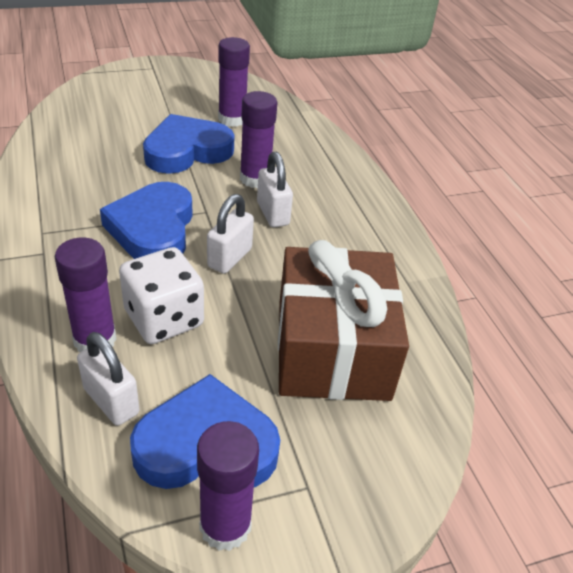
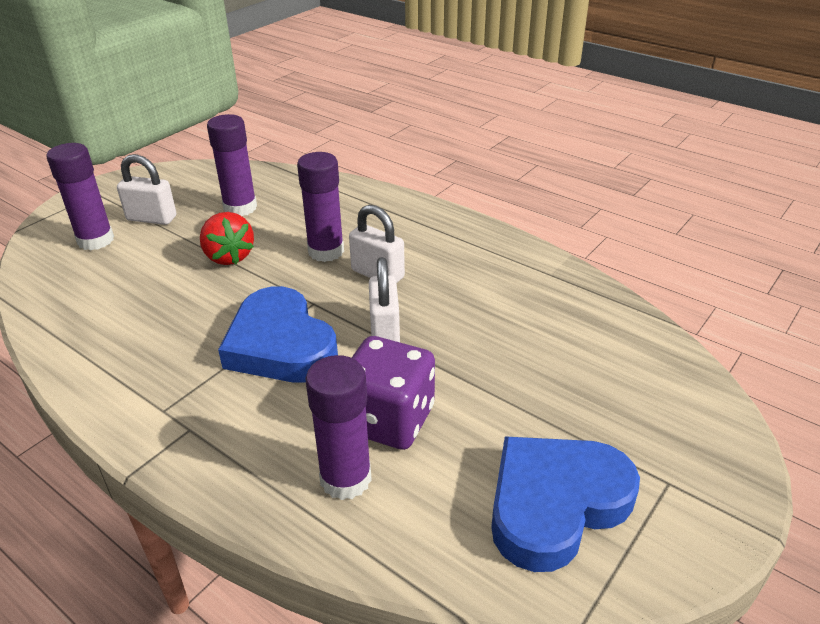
camera: 30 degrees left, 5 degrees down
white padlock [77,332,140,426] -> white padlock moved to [117,154,176,225]
white dice [119,247,204,344] -> purple dice [352,336,435,450]
blue heart [143,114,235,174] -> red strawberry [200,212,254,265]
purple glue stick [197,421,259,551] -> purple glue stick moved to [46,143,114,250]
brown gift [278,240,409,401] -> none

